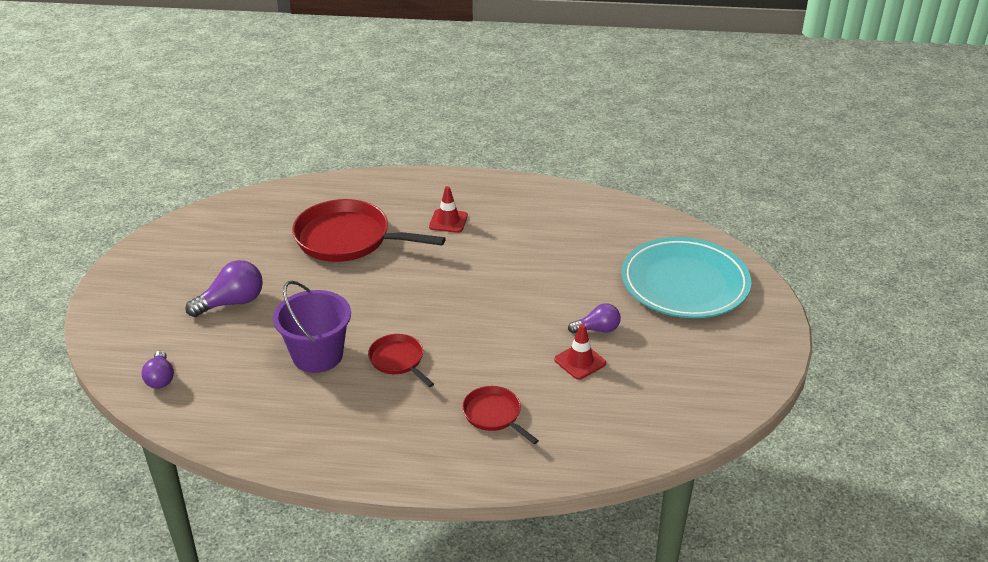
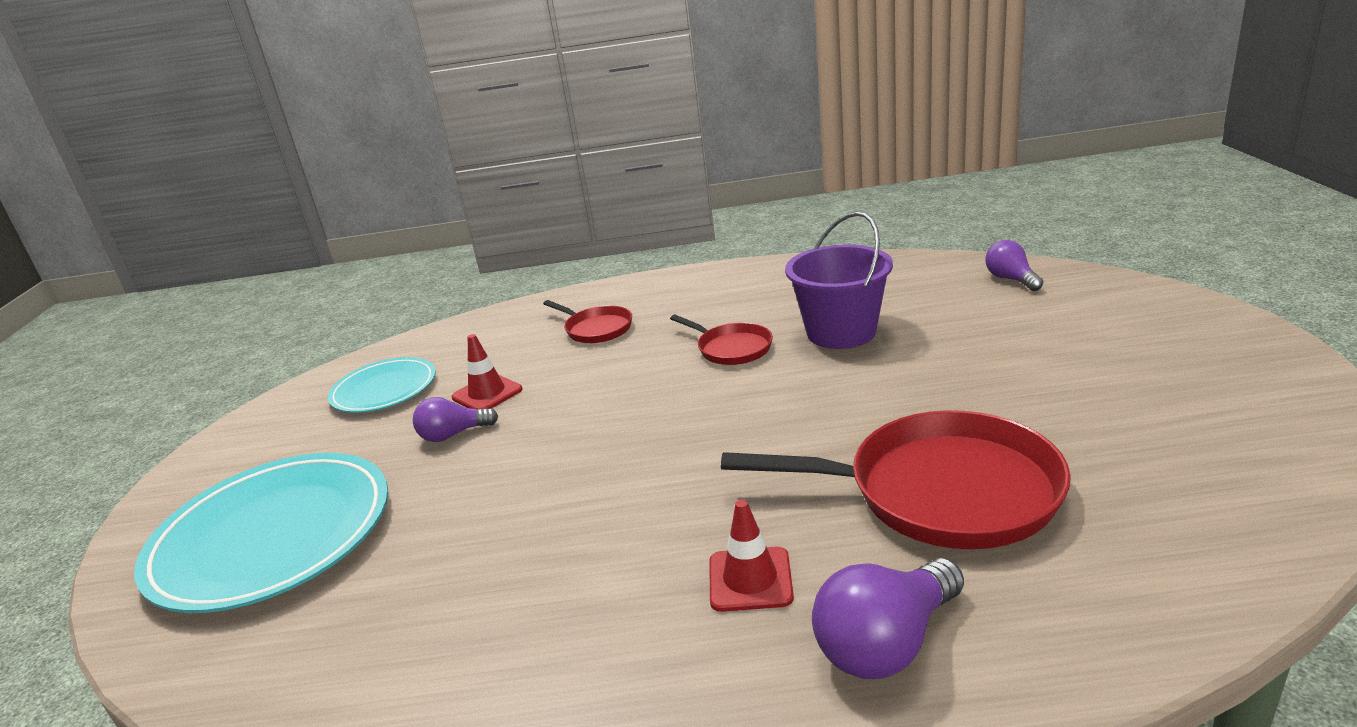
camera: 175 degrees right, 10 degrees down
purple light bulb [186,260,263,317] -> purple light bulb moved to [812,558,964,679]
none -> turquoise plate [328,357,436,413]

